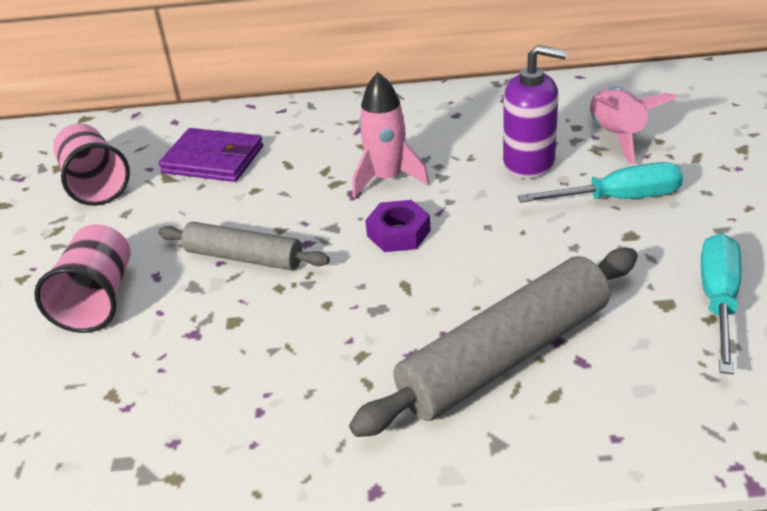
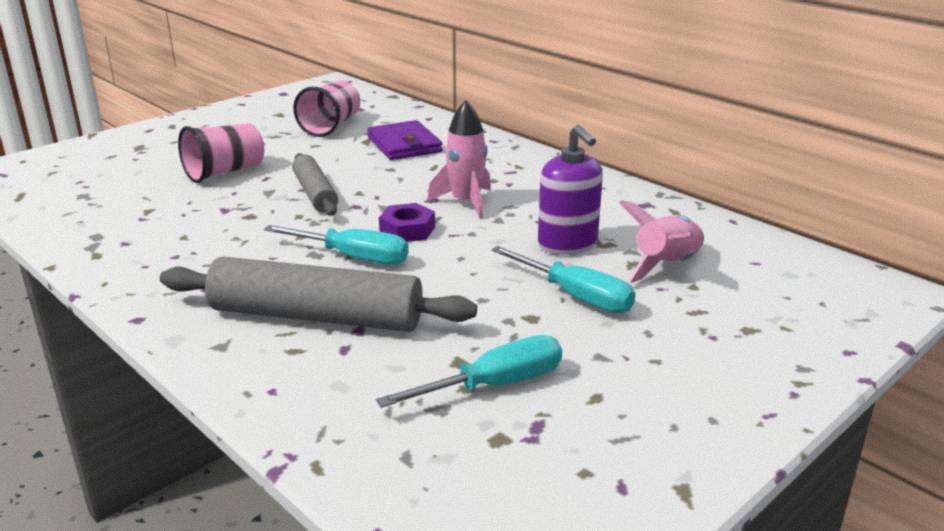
camera: 45 degrees right, 10 degrees down
none -> turquoise screwdriver [264,225,409,265]

